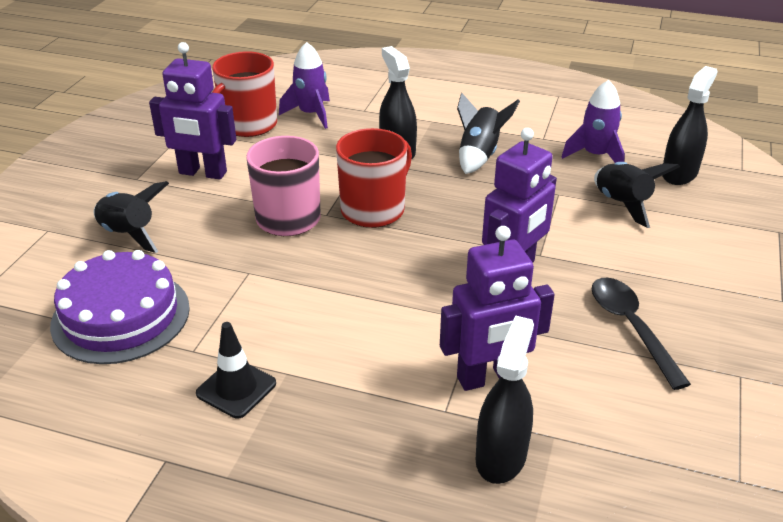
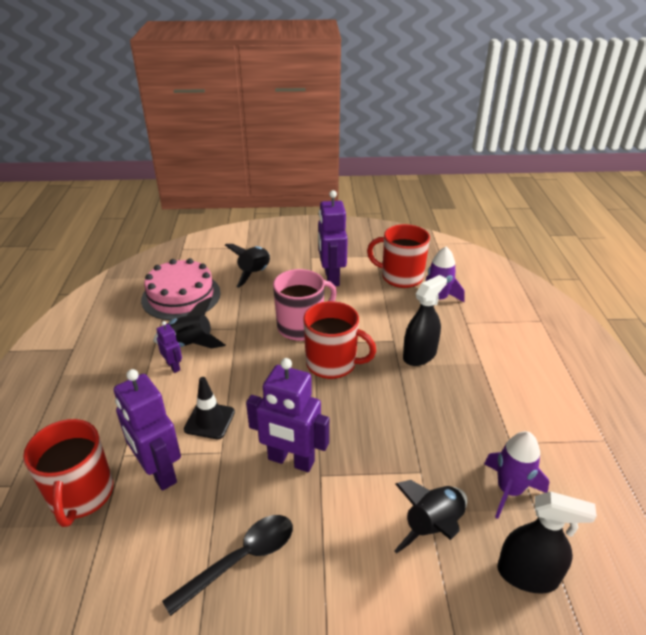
camera: 70 degrees right, 0 degrees up
purple cake [50,250,190,364] -> pink cake [141,258,221,320]
black traffic cone [196,322,276,419] -> black traffic cone moved to [184,377,235,439]
black rocket [457,93,520,174] -> black rocket moved to [153,297,225,348]
black spray bottle [476,316,534,484] -> red mug [23,419,113,527]
none -> purple robot [156,321,182,373]

